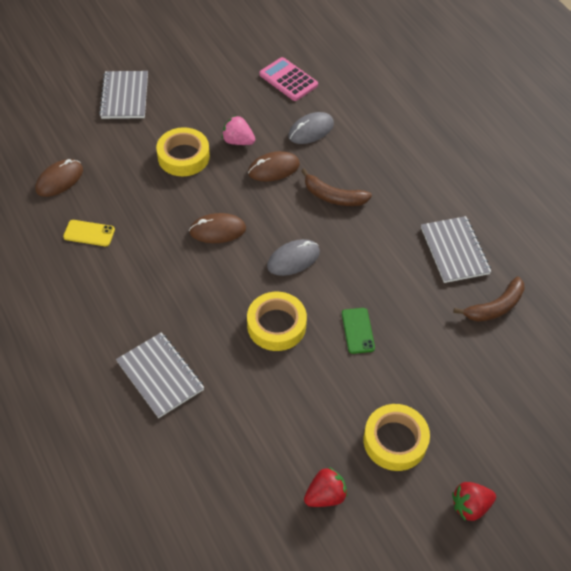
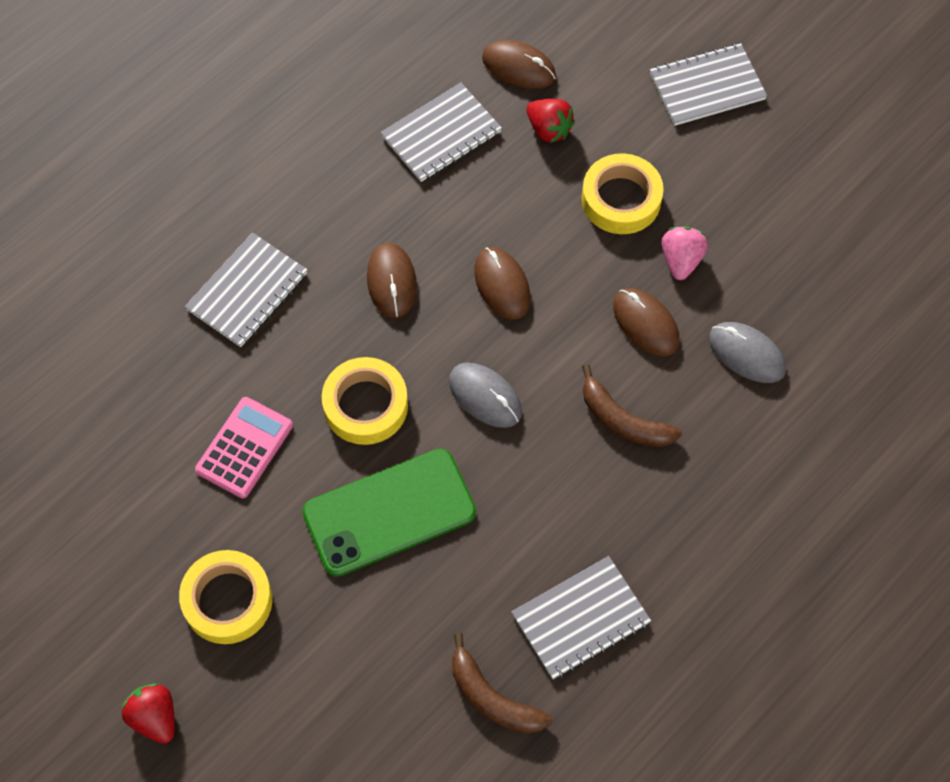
camera: 75 degrees right, 10 degrees up
yellow phone [63,220,115,246] -> grey notebook [381,83,502,182]
pink calculator [259,57,318,101] -> pink calculator moved to [195,397,293,498]
brown banana [301,168,372,206] -> brown banana turned 60 degrees counterclockwise [582,364,682,447]
red strawberry [304,467,348,507] -> red strawberry moved to [526,99,575,143]
green phone [342,308,375,354] -> green phone [302,449,476,577], size x2.15
none -> brown mouse [367,243,417,318]

